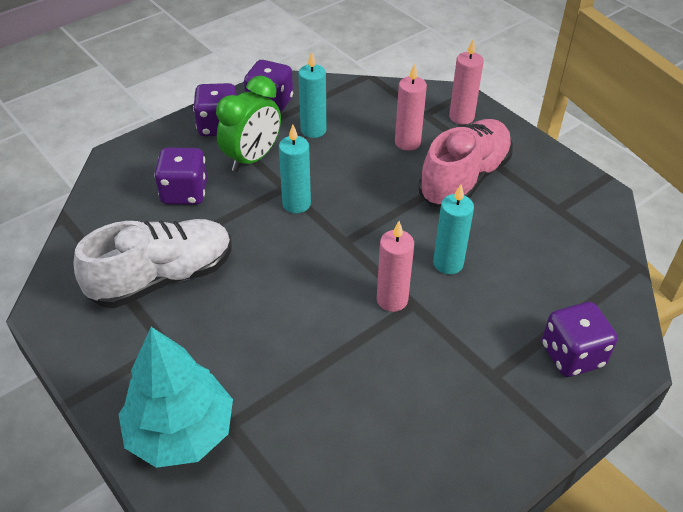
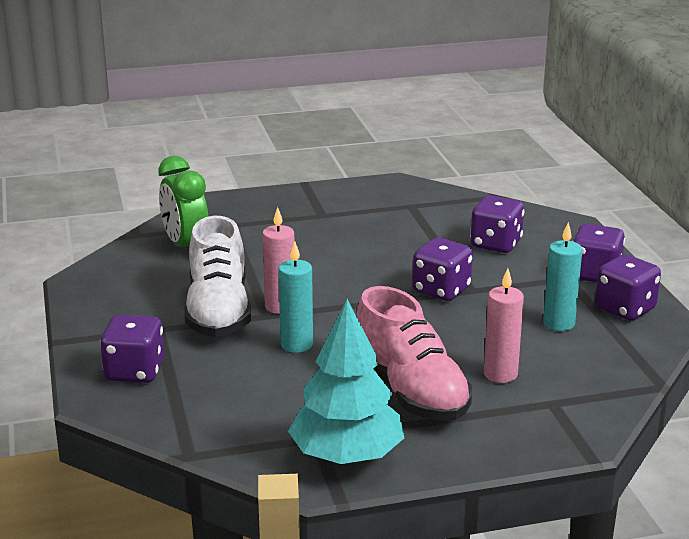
camera: 115 degrees right, 20 degrees down
white shoe [73,219,232,308] -> white shoe moved to [184,216,251,337]
turquoise tree [118,327,233,468] -> turquoise tree moved to [288,299,404,464]
green clock [216,75,281,172] -> green clock moved to [158,156,208,247]
turquoise candle [279,124,311,213] -> purple dice [412,238,473,301]
pink candle [449,39,484,125] -> none

